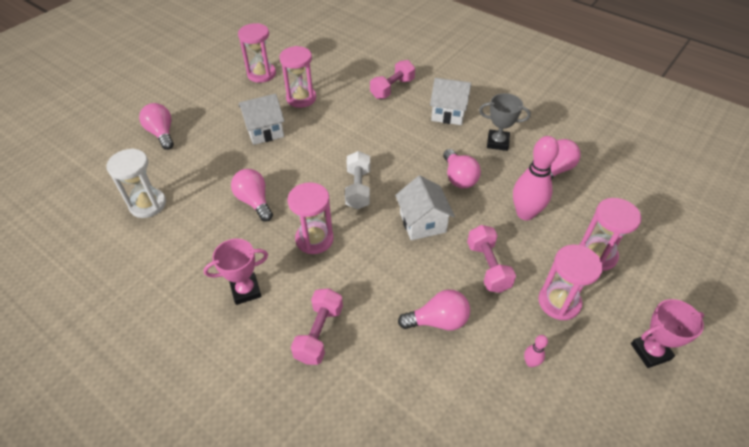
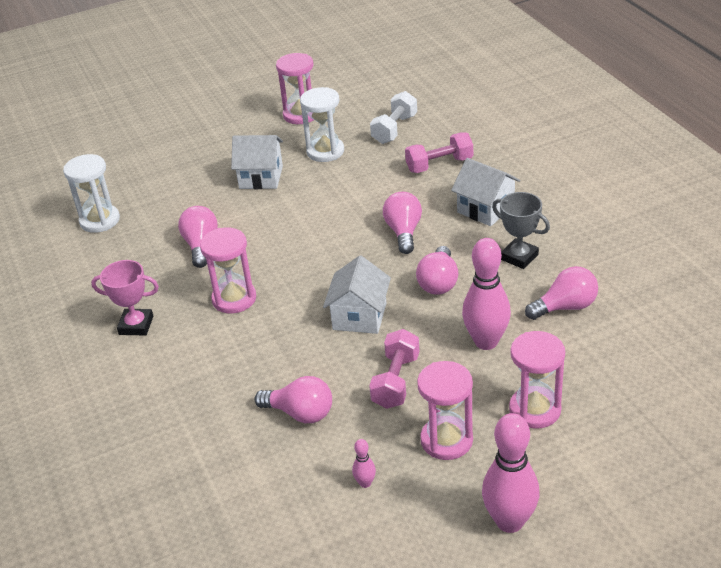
camera: 30 degrees right, 10 degrees down
pink light bulb [139,103,174,150] -> pink light bulb moved to [383,192,422,254]
pink hourglass [279,46,316,108] -> white hourglass [300,87,344,162]
pink dumbbell [291,288,343,365] -> none
white dumbbell [345,151,370,209] -> white dumbbell moved to [370,91,417,144]
pink trophy [631,299,704,368] -> pink bowling pin [482,413,539,533]

